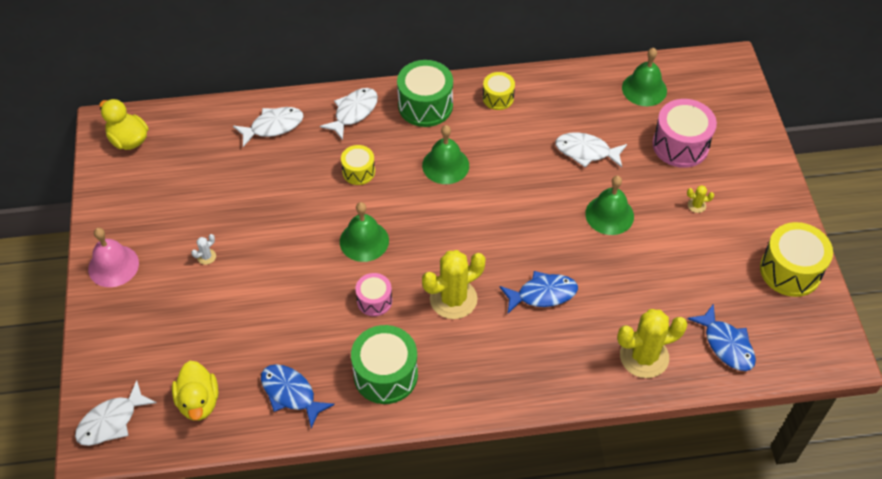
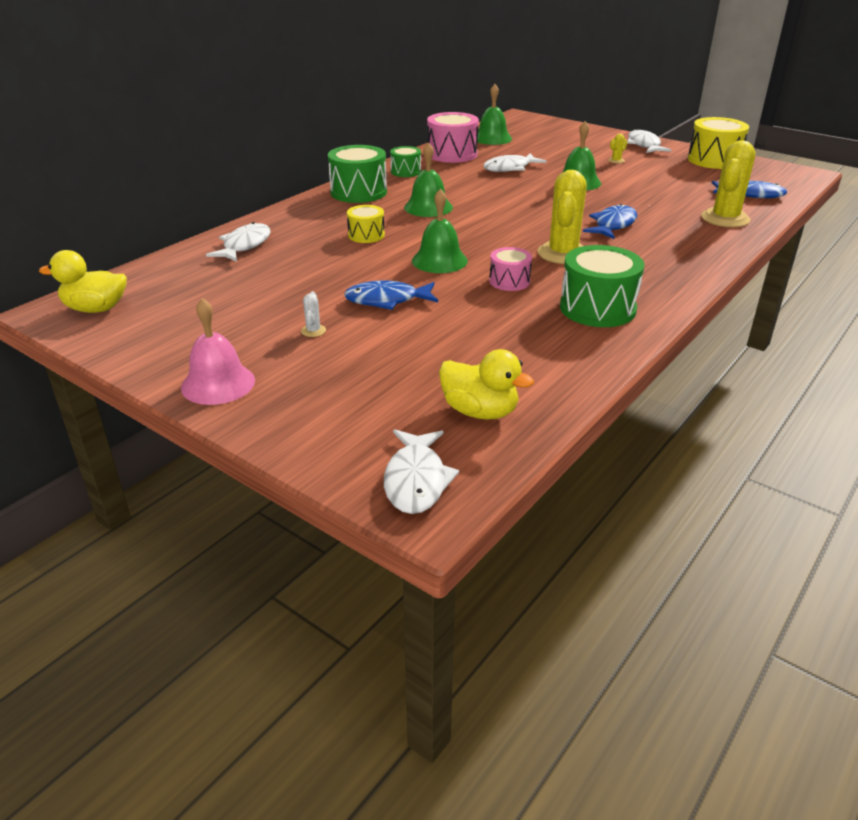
camera: 45 degrees left, 20 degrees down
blue fish [261,364,335,428] -> blue fish moved to [344,281,438,310]
white fish [320,88,378,140] -> white fish moved to [627,129,671,153]
yellow drum [483,72,515,110] -> green drum [390,146,421,177]
pink drum [653,99,717,168] -> pink drum moved to [427,112,479,163]

